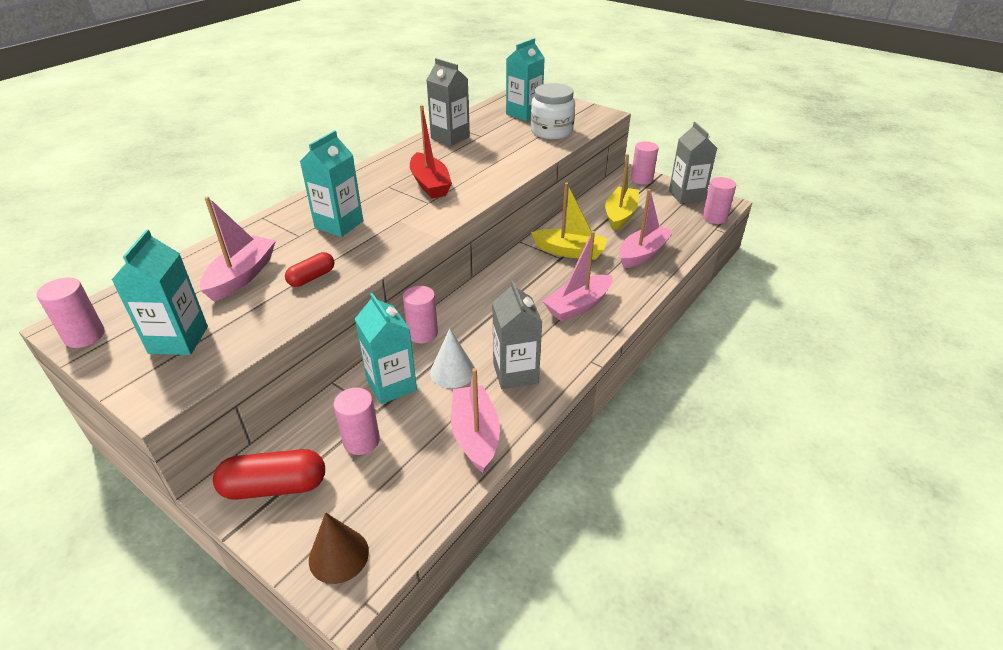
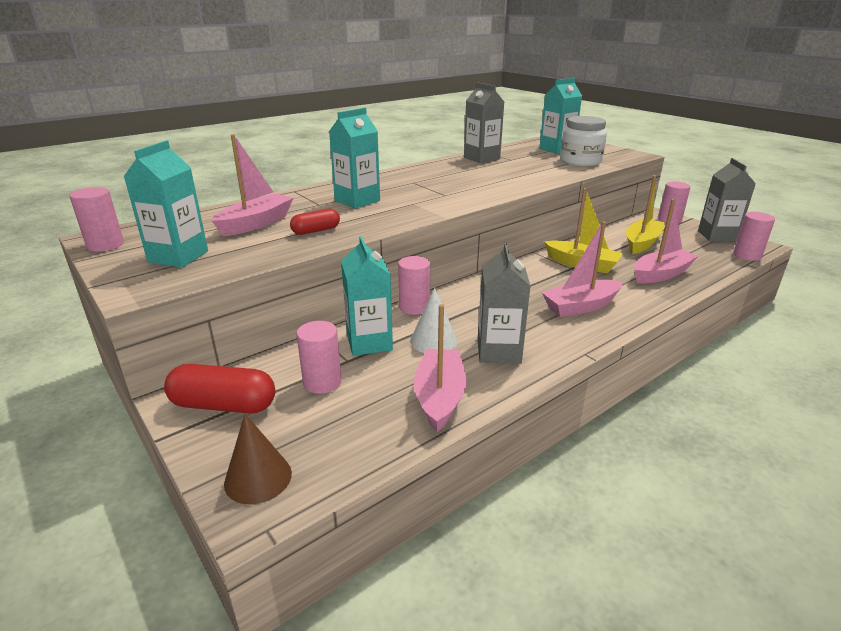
camera: 15 degrees right, 10 degrees down
red boat [410,105,452,199] -> none

